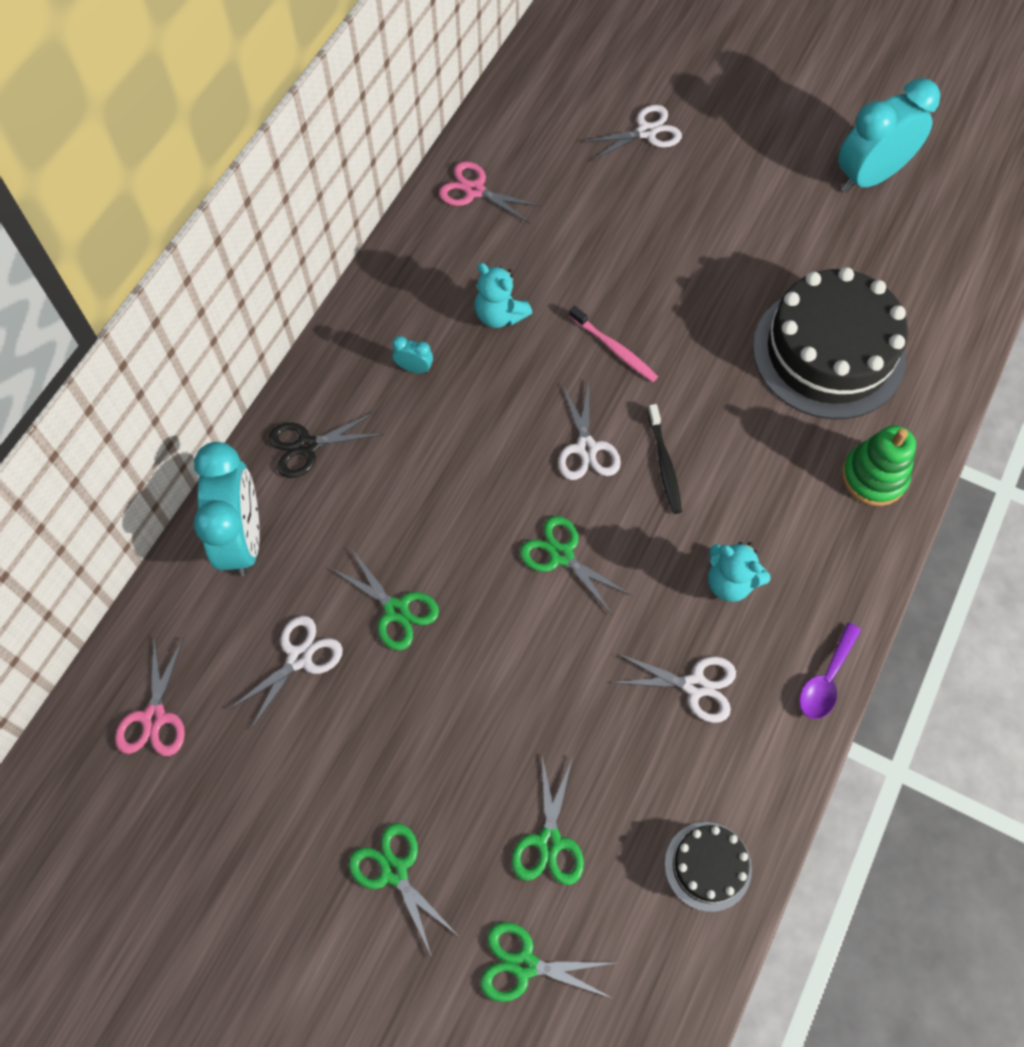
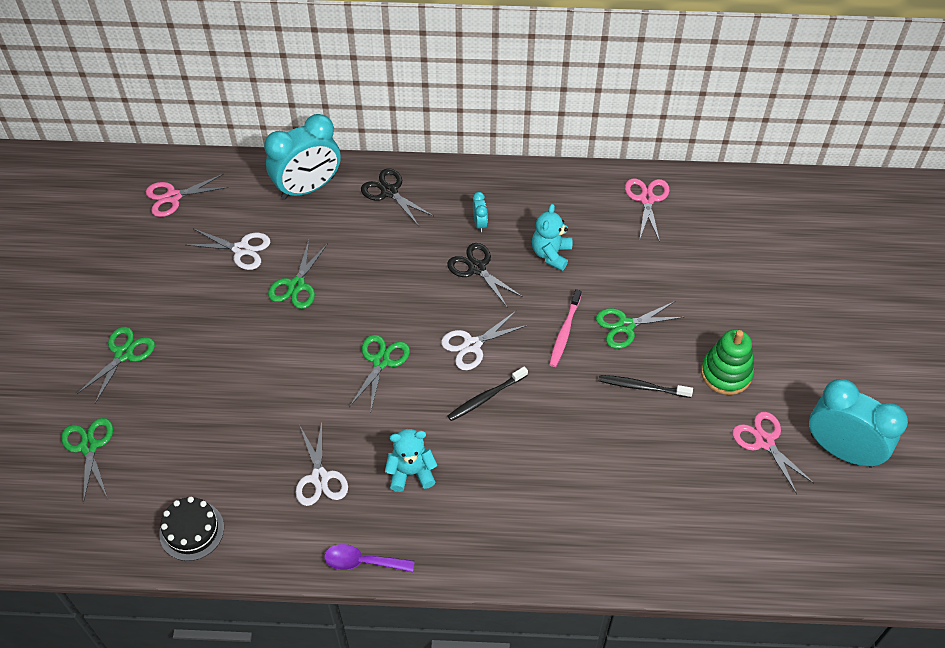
camera: 65 degrees right, 10 degrees down
green scissors [511,756,584,885] -> green scissors moved to [596,301,684,349]
white scissors [581,105,682,161] -> none
turquoise teddy bear [708,542,770,602] -> turquoise teddy bear turned 75 degrees clockwise [385,429,437,492]
black cake [753,267,908,419] -> none
green stacking toy [842,426,916,506] -> green stacking toy moved to [701,329,754,395]
none -> black scissors [447,243,523,308]
none -> black toothbrush [598,375,693,398]
none -> pink scissors [733,412,815,494]

